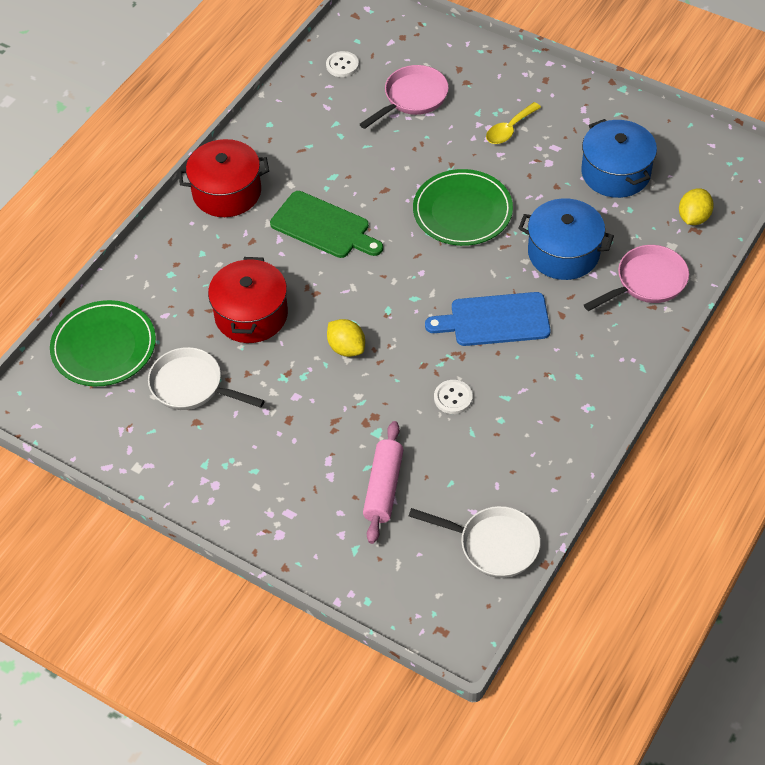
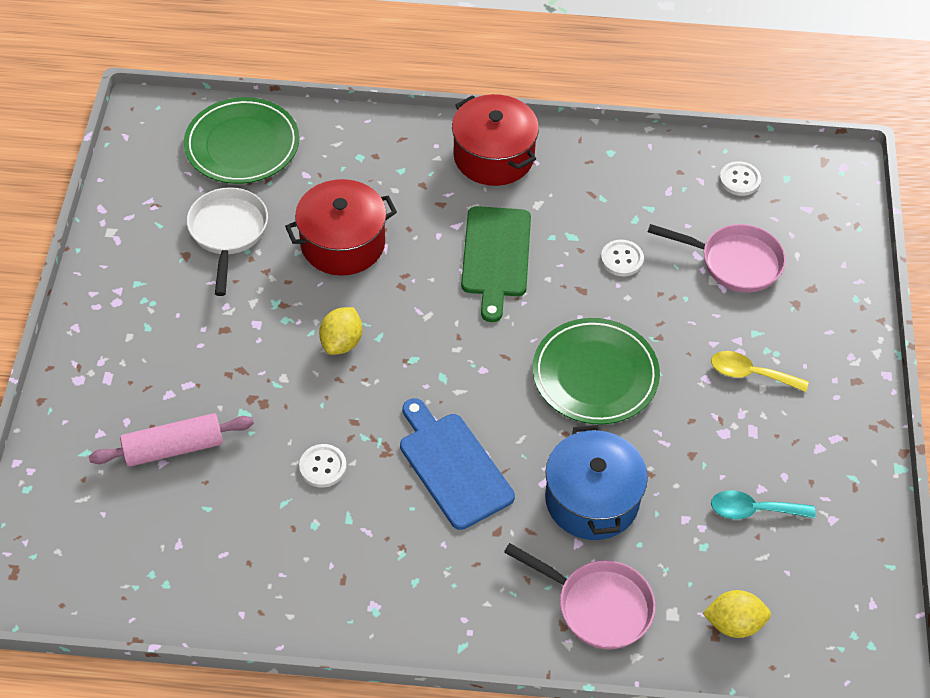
camera: 60 degrees right, 0 degrees up
white pan [409,506,540,578] -> none
blue pot [581,119,657,198] -> turquoise spoon [711,490,815,519]
none -> white button [601,240,644,276]

